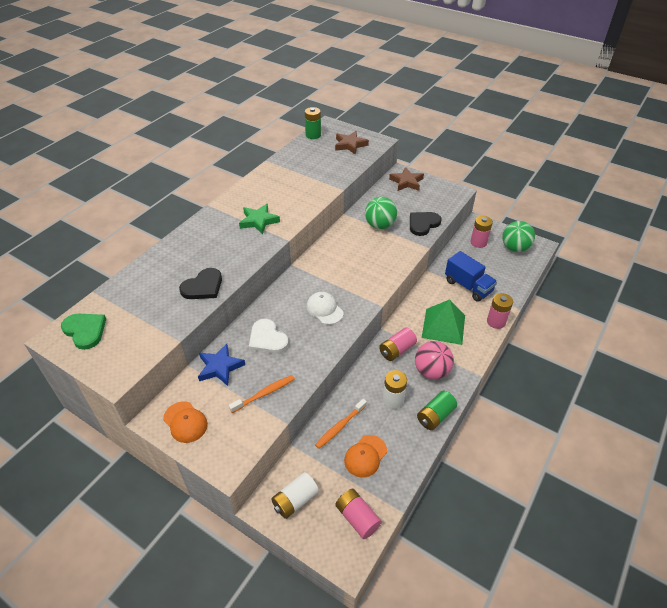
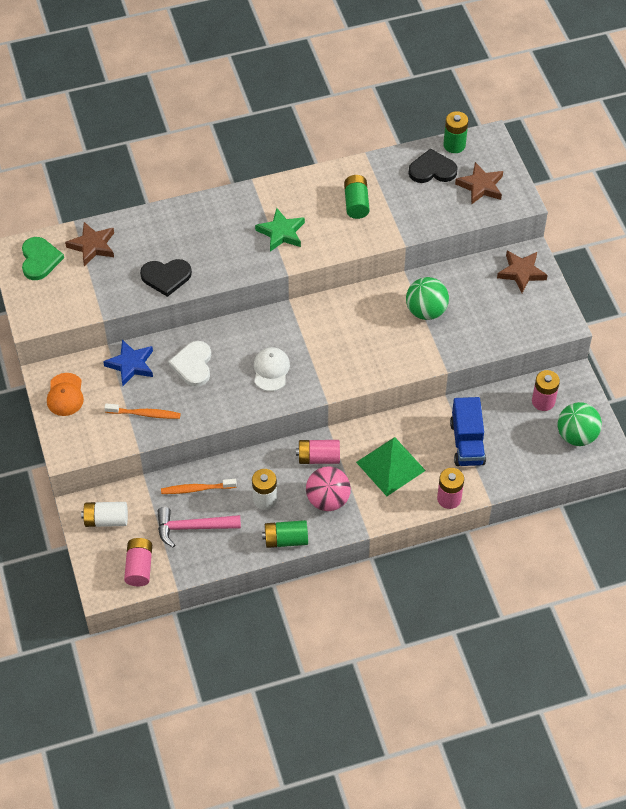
camera: 40 degrees right, 10 degrees up
orange cap [344,435,387,477] -> pink hammer [157,507,241,548]
black heart [410,212,442,236] -> black heart moved to [409,148,458,183]
none -> brown star [65,222,114,266]
none -> green battery [344,175,370,219]

